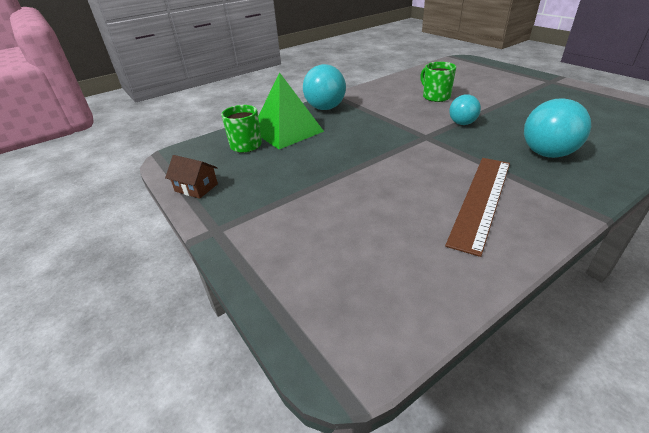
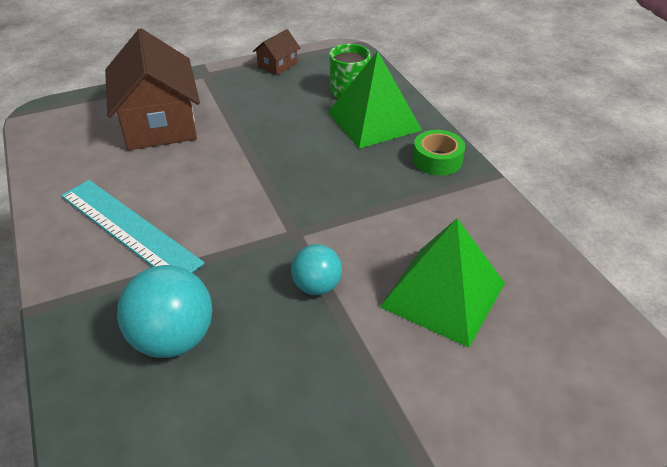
camera: 100 degrees right, 5 degrees up
turquoise ball [303,64,346,110] -> green tape [413,130,465,175]
green mug [420,62,456,102] -> green pyramid [380,219,505,348]
brown ruler [445,158,510,257] -> turquoise ruler [61,180,205,273]
none -> brown house [105,28,200,150]

